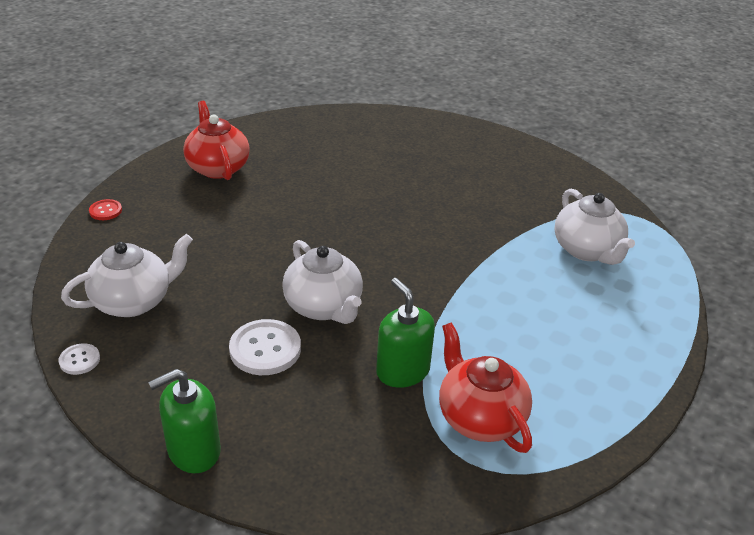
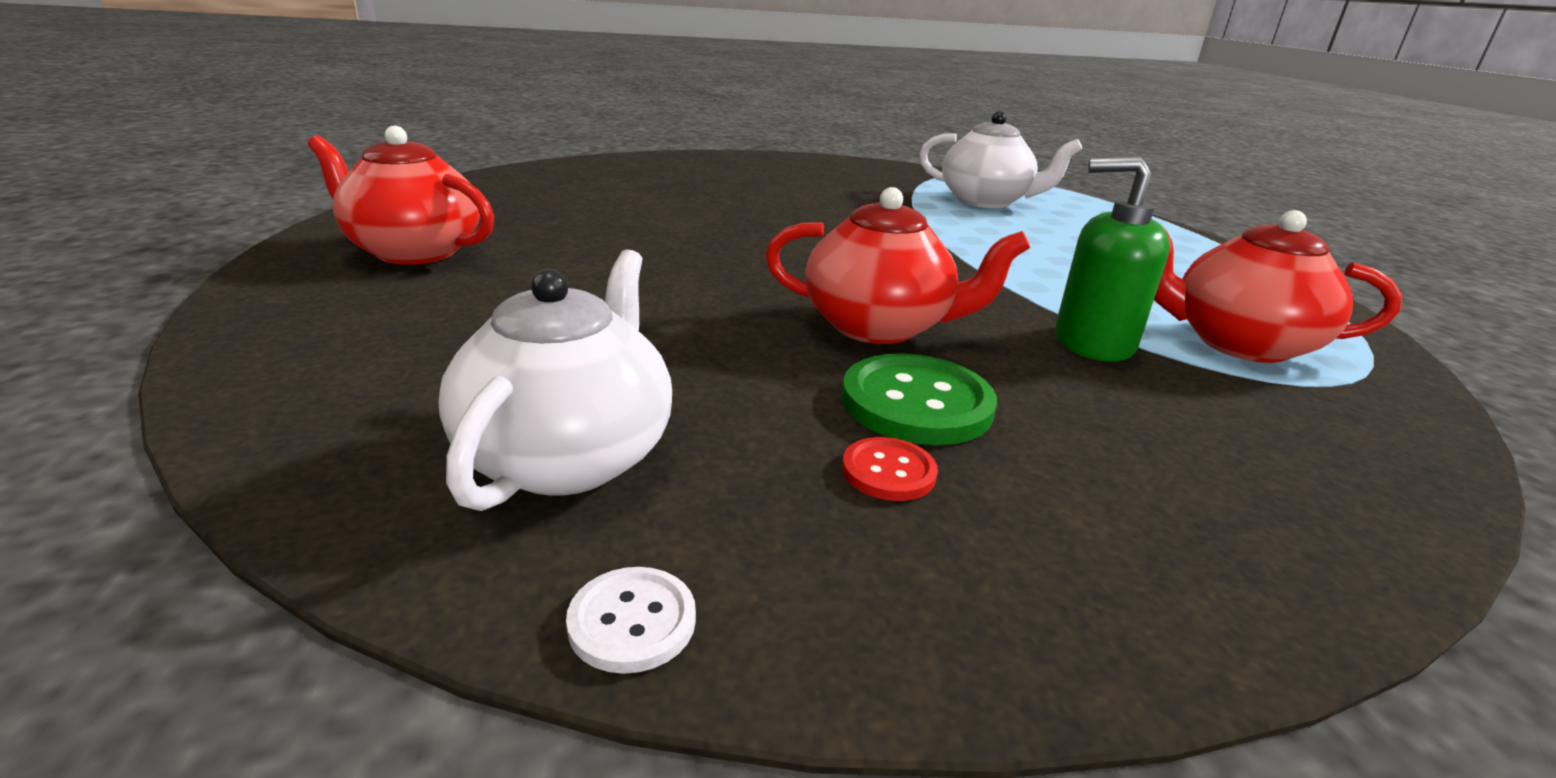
camera: 45 degrees left, 10 degrees down
red button [89,199,122,220] -> red button moved to [842,437,938,501]
green soap dispenser [148,369,221,473] -> none
white button [229,319,301,375] -> green button [842,354,997,445]
white teapot [282,240,363,324] -> red teapot [765,187,1030,344]

